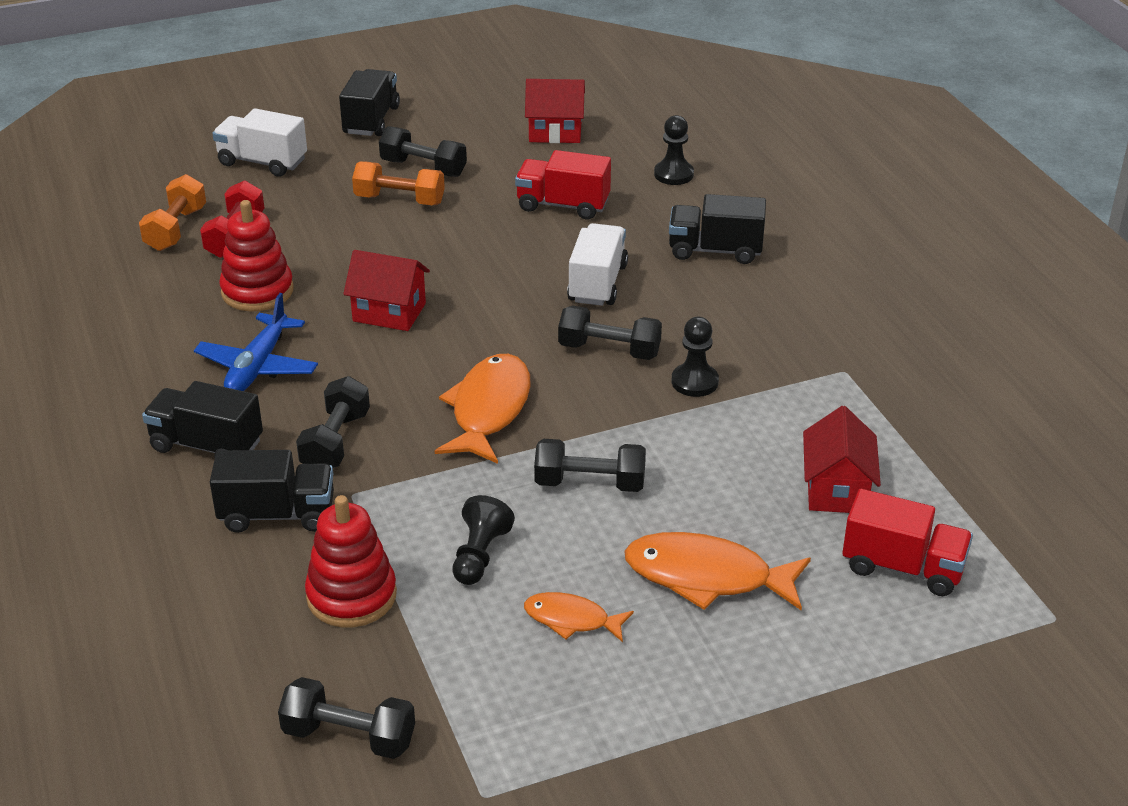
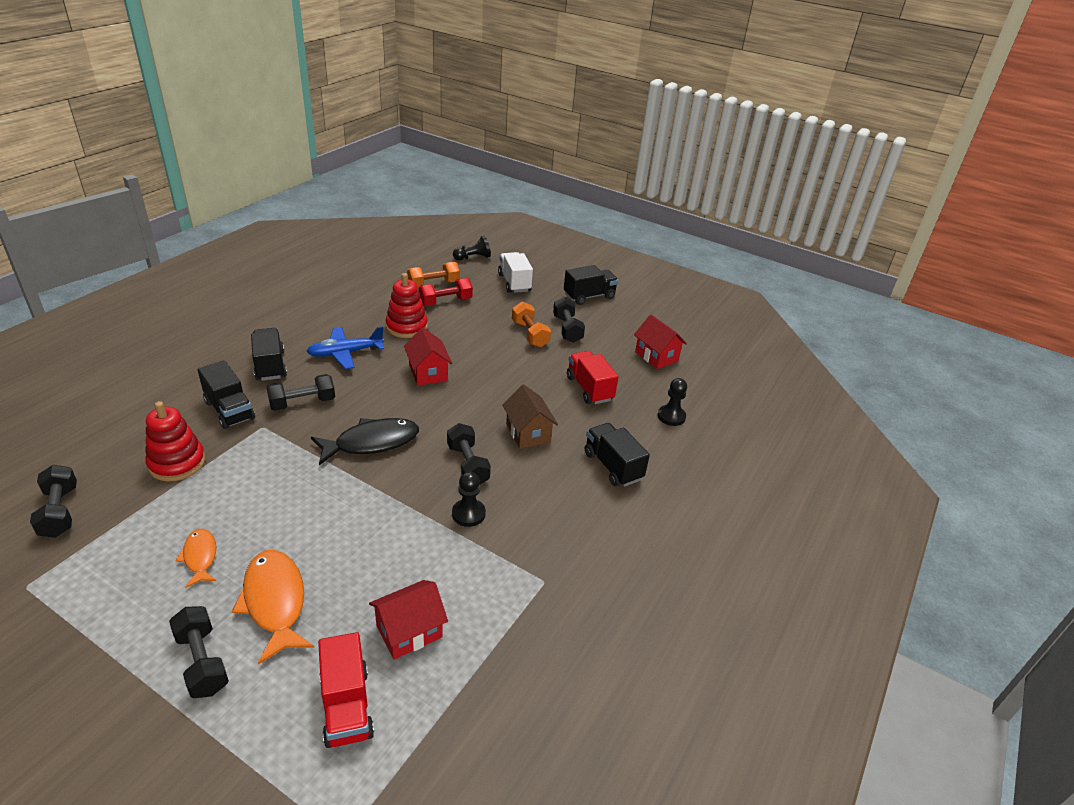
camera: 50 degrees right, 0 degrees up
orange fish [435,354,531,464] -> black fish [311,418,419,465]
black pawn [452,495,515,585] -> black pawn moved to [453,236,491,261]
black dumbbell [534,439,646,492] -> black dumbbell moved to [169,606,229,698]
white truck [567,223,628,306] -> brown house [502,385,558,449]

